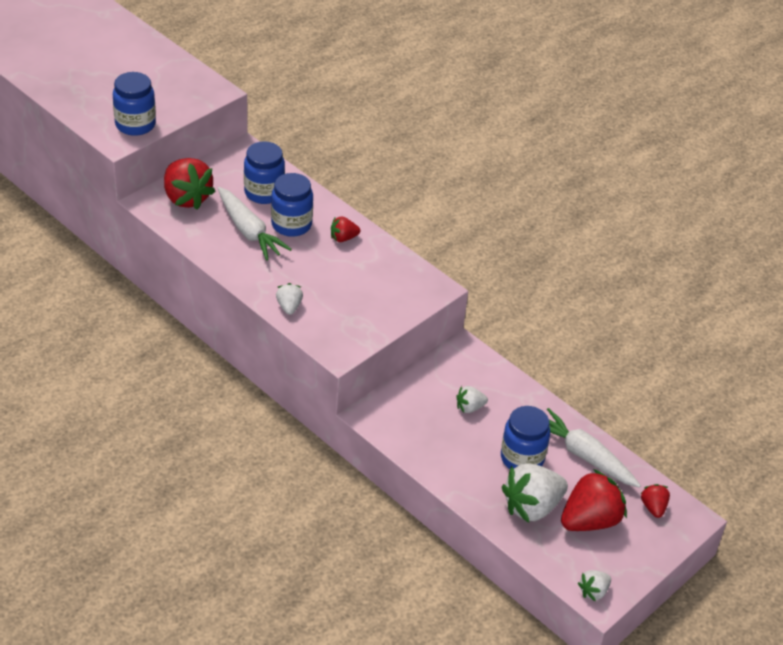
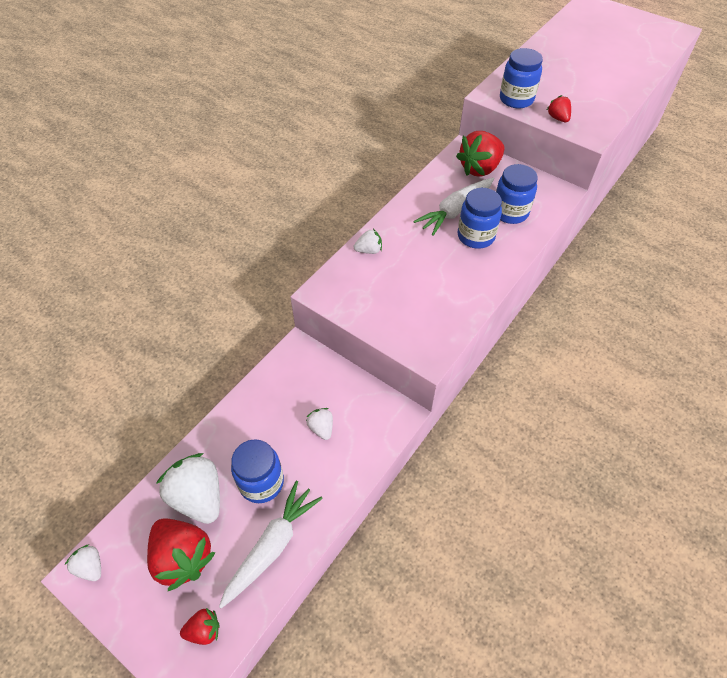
camera: 85 degrees right, 10 degrees up
red strawberry [331,216,360,242] -> red strawberry moved to [547,95,571,122]

